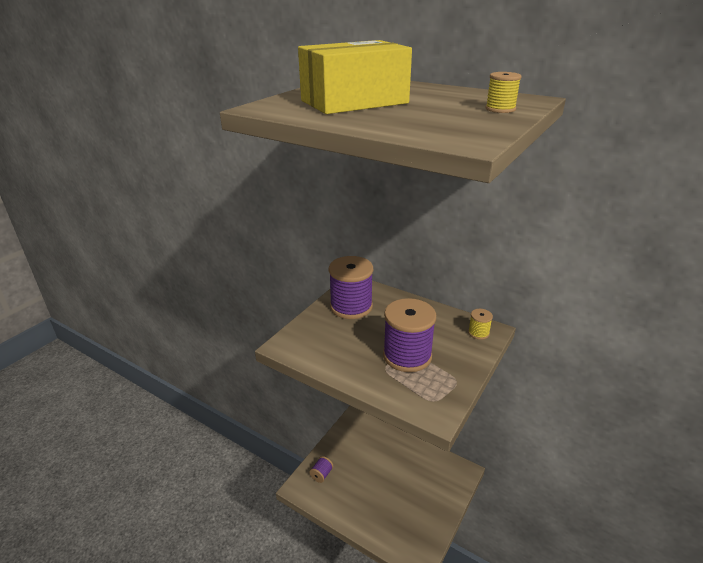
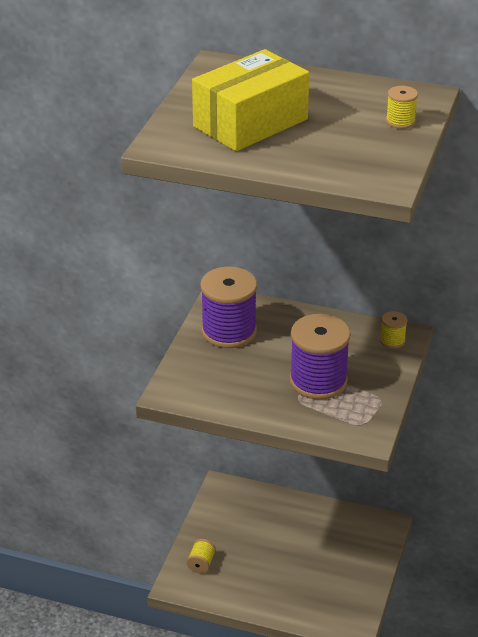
camera: 15 degrees left, 5 degrees up
purple spool [309,456,333,483] -> yellow spool [187,539,216,574]

